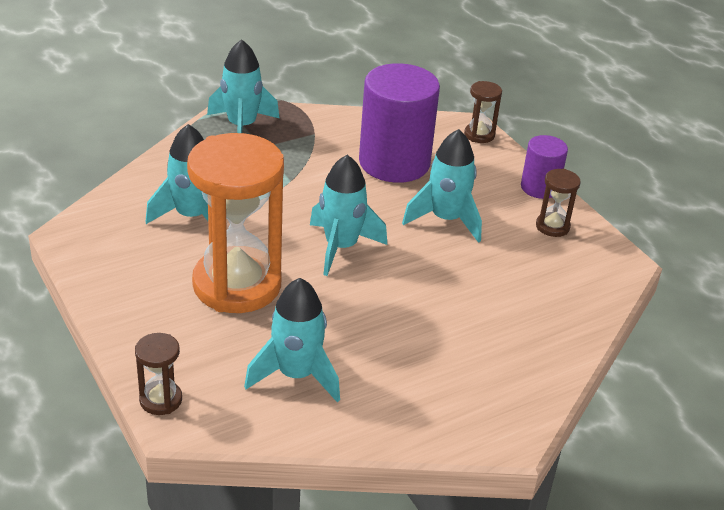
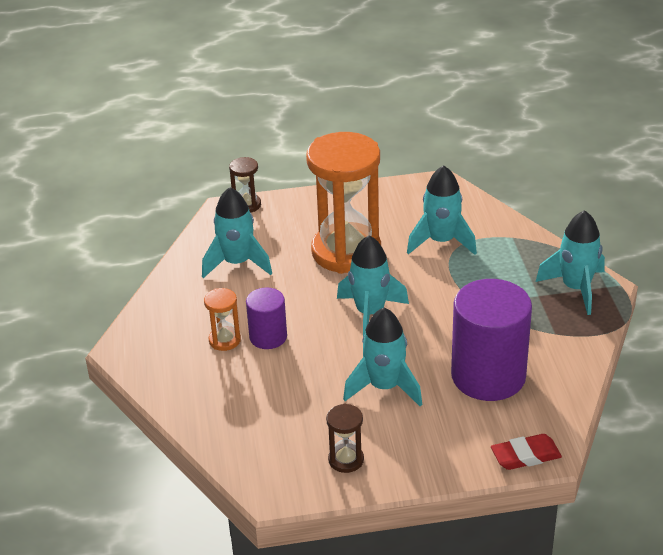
camera: 115 degrees right, 0 degrees up
brown hourglass [464,81,502,143] -> red eraser [491,434,562,470]
purple cylinder [521,135,568,199] -> purple cylinder moved to [246,288,287,349]
none -> orange hourglass [204,288,241,351]

